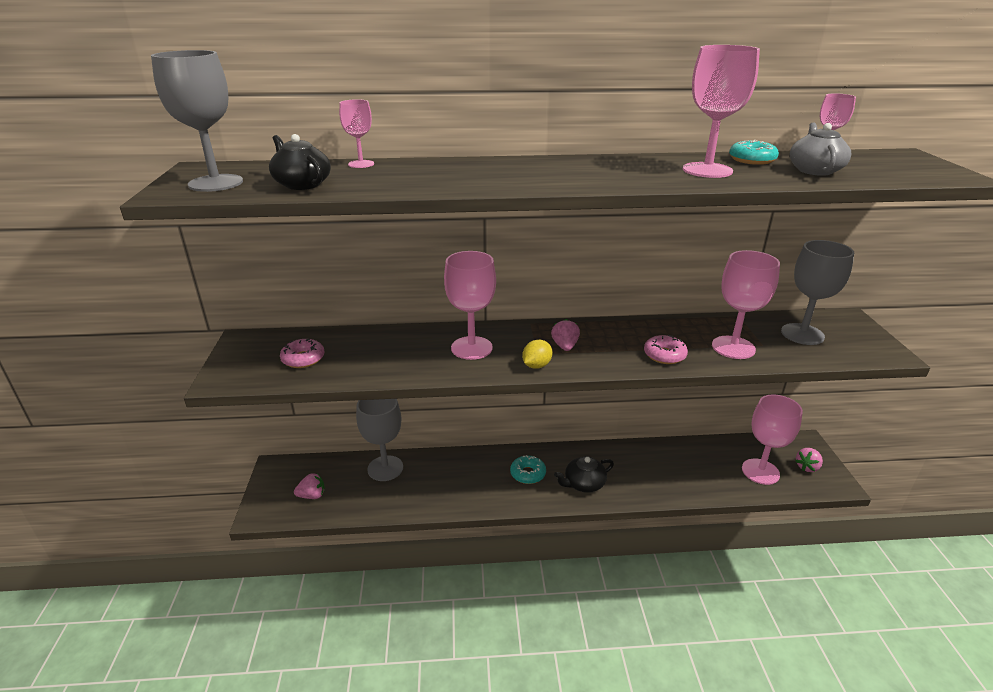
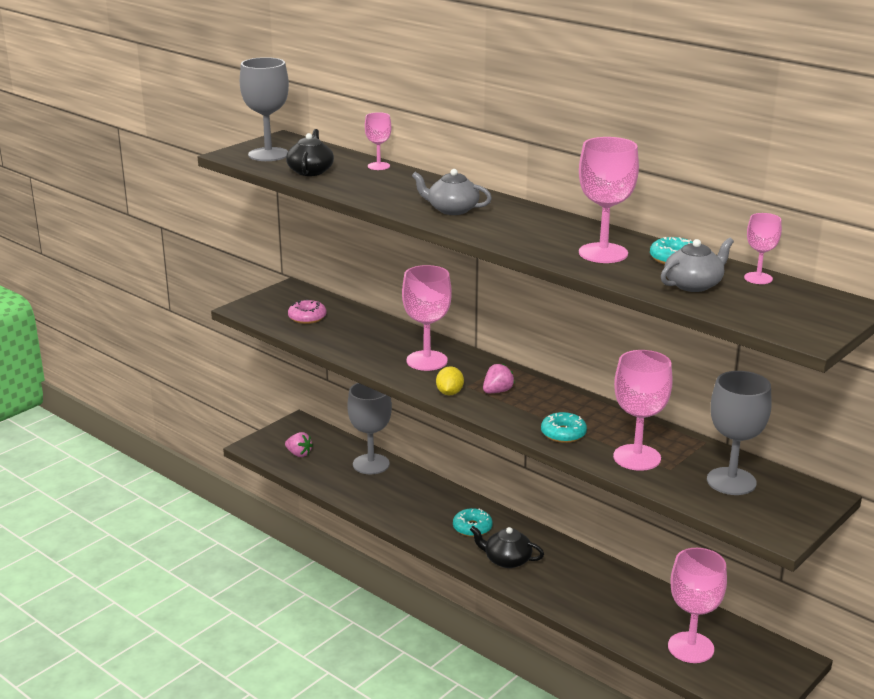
camera: 45 degrees right, 5 degrees down
yellow lemon [522,340,553,369] -> yellow lemon turned 75 degrees counterclockwise [436,366,464,395]
pink donut [644,335,688,364] -> turquoise donut [541,412,587,443]
pink strawberry [796,448,823,472] -> none
none -> grey teapot [412,169,492,215]

